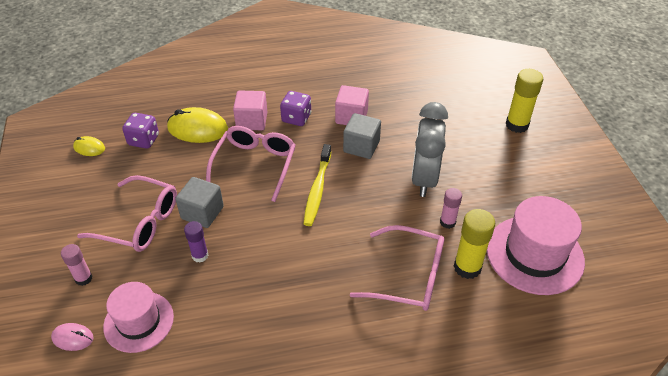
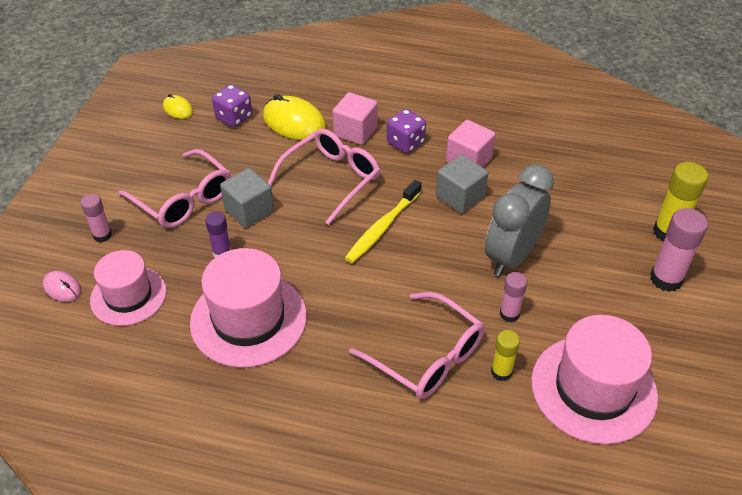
camera: 25 degrees right, 0 degrees up
yellow glue stick [454,209,495,279] -> yellow glue stick [491,330,520,381], size x0.61
none -> pink hat [190,248,307,368]
none -> pink glue stick [650,208,708,292]

